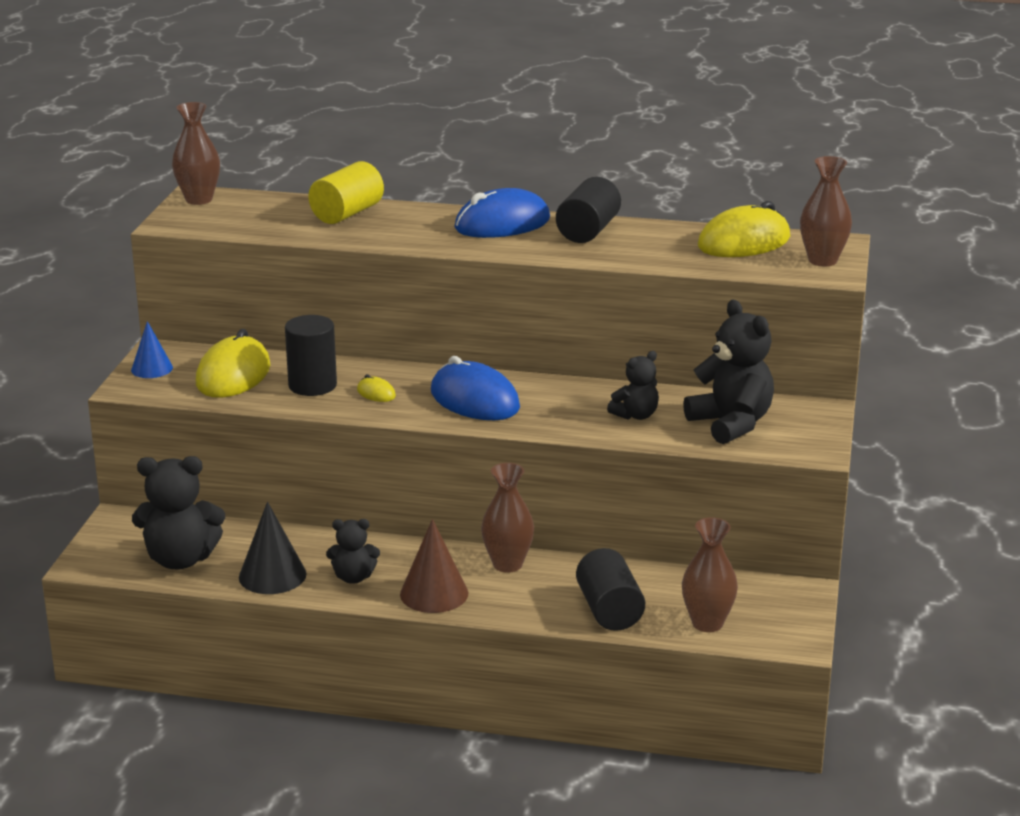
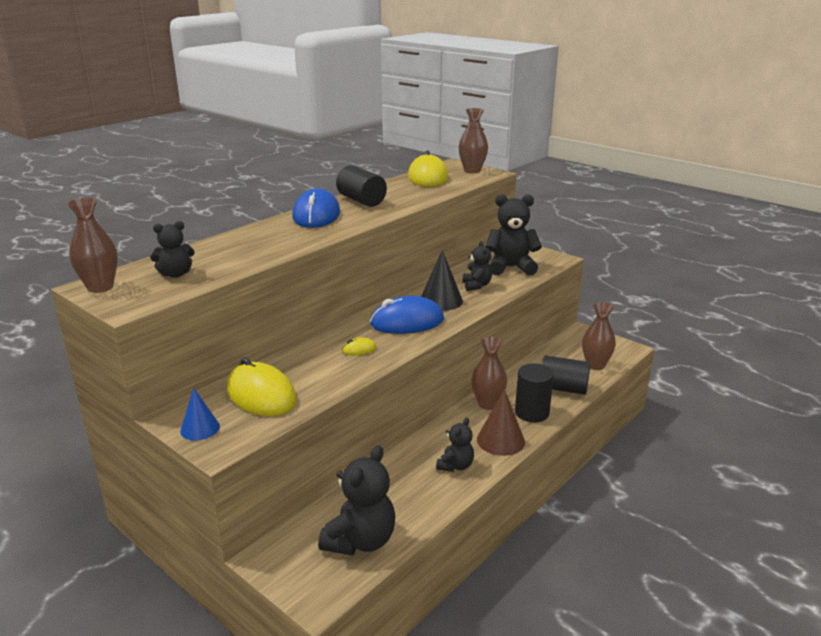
camera: 60 degrees left, 0 degrees up
black cone [239,502,307,594] -> black cone moved to [421,250,463,311]
black cylinder [285,315,337,396] -> black cylinder moved to [515,363,554,422]
yellow cylinder [308,161,384,224] -> none
none -> black teddy bear [150,221,195,278]

